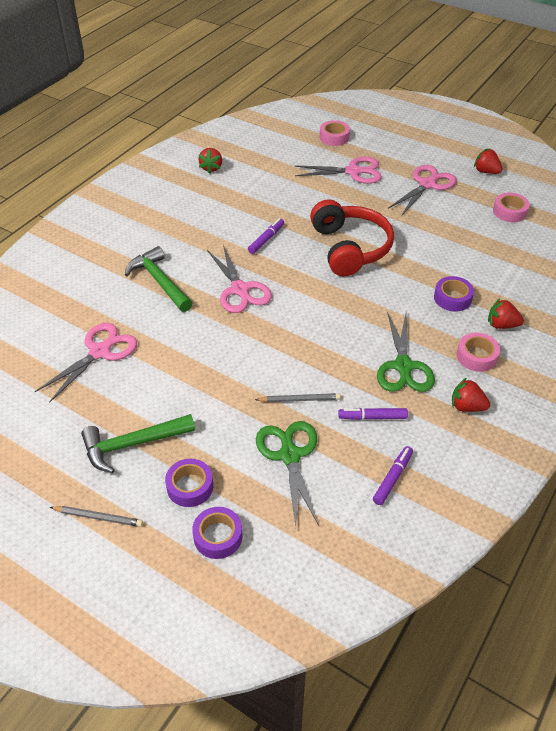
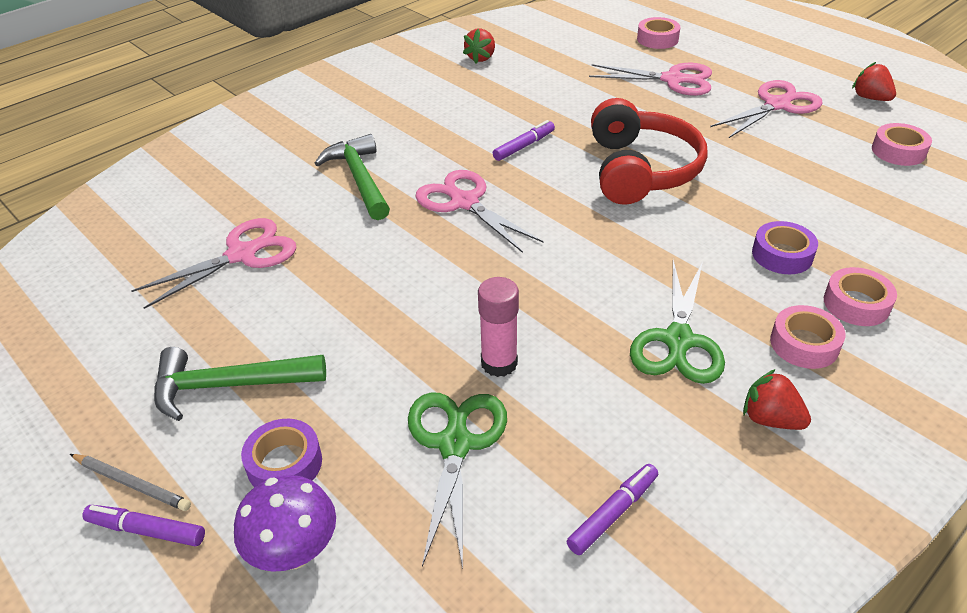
camera: 15 degrees right, 5 degrees down
purple tape [192,507,242,559] -> purple mushroom [234,475,336,572]
pink scissors [207,245,272,313] -> pink scissors turned 150 degrees clockwise [415,170,544,253]
grey pencil [255,393,341,402] -> pink glue stick [478,277,519,377]
purple marker [338,408,408,420] -> purple marker moved to [82,505,205,546]
red strawberry [488,298,524,329] -> pink tape [824,267,897,326]

